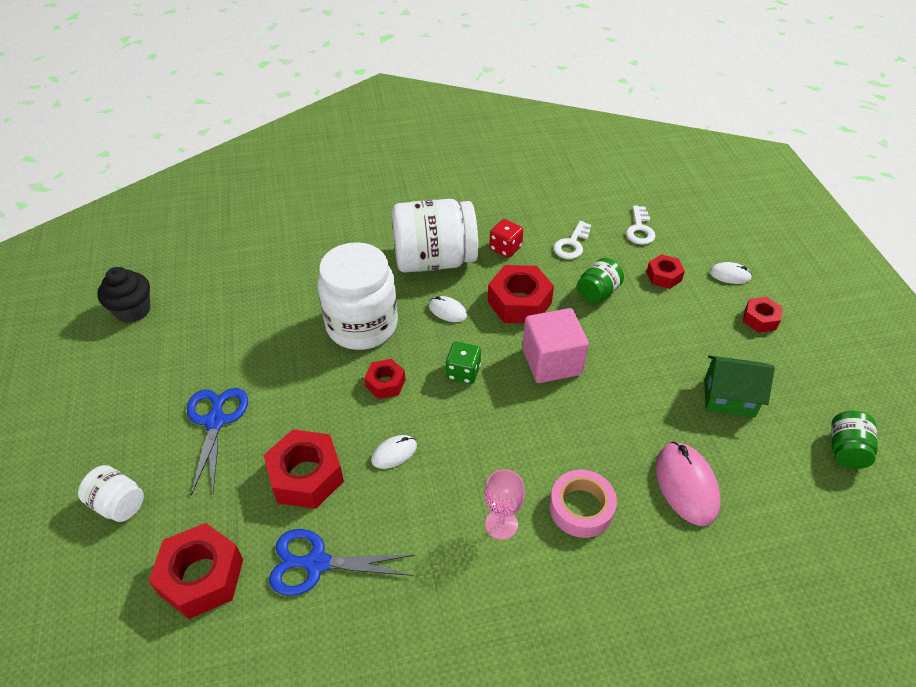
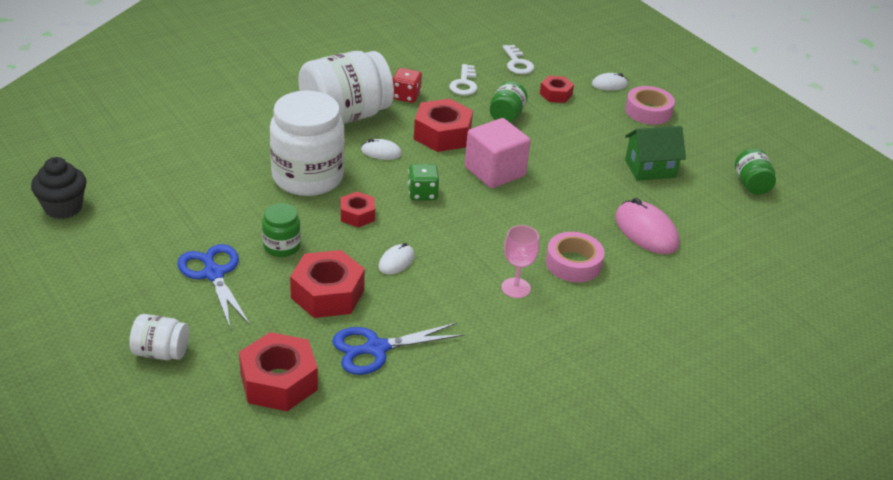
camera: 25 degrees left, 10 degrees down
red nut [743,297,783,333] -> pink tape [625,86,675,125]
none -> green jar [262,203,301,257]

